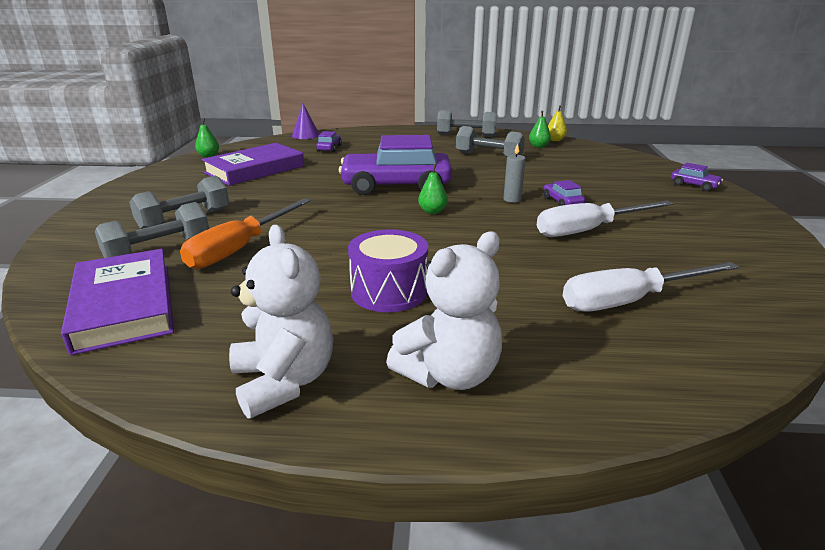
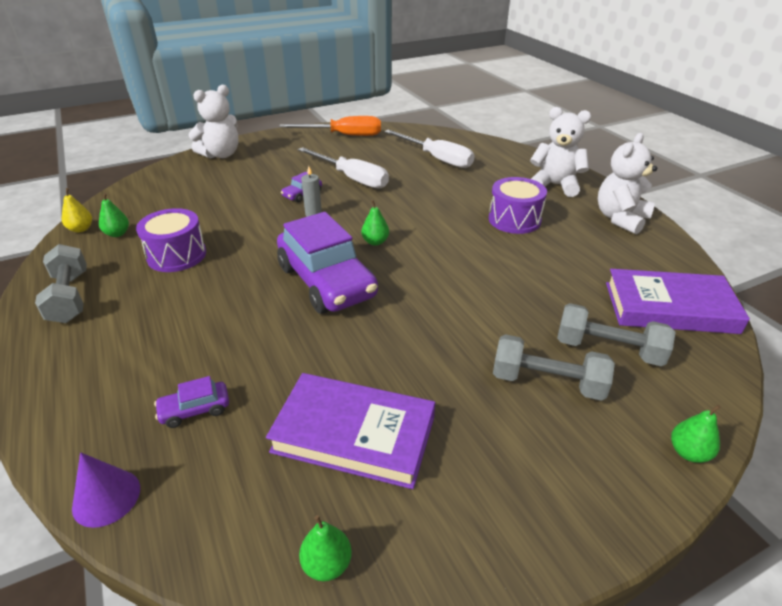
camera: 120 degrees left, 10 degrees up
purple book [61,249,174,355] -> purple book turned 60 degrees clockwise [606,269,750,334]
orange screwdriver [180,198,311,269] -> orange screwdriver moved to [279,116,381,136]
grey dumbbell [456,126,525,157] -> purple drum [136,208,206,272]
purple car [671,163,723,191] -> white teddy bear [189,85,239,159]
none -> green pear [671,405,721,463]

